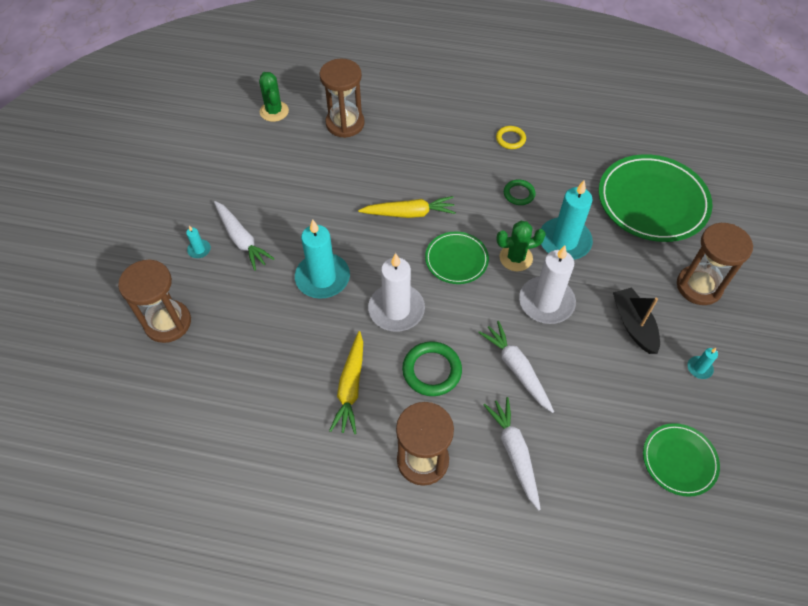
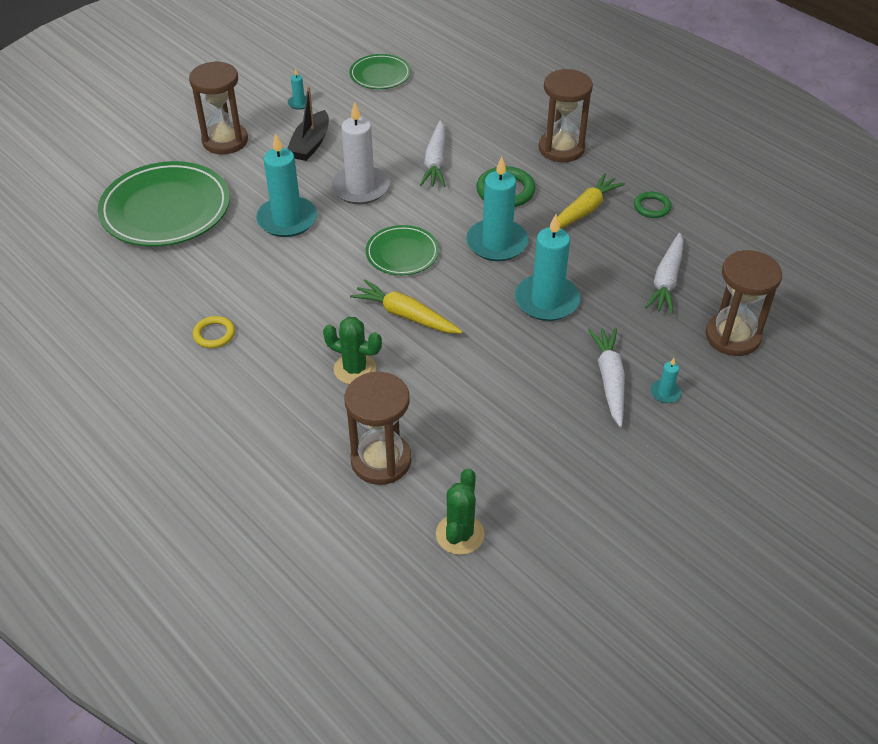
camera: 145 degrees left, 10 degrees down
white candle [368,253,425,332] -> turquoise candle [466,157,528,261]
white carrot [484,397,541,511] -> white carrot moved to [644,233,684,314]
green cactus [496,221,546,271] -> green cactus moved to [323,317,382,384]
green ring [504,179,535,205] -> green ring moved to [634,192,671,218]

